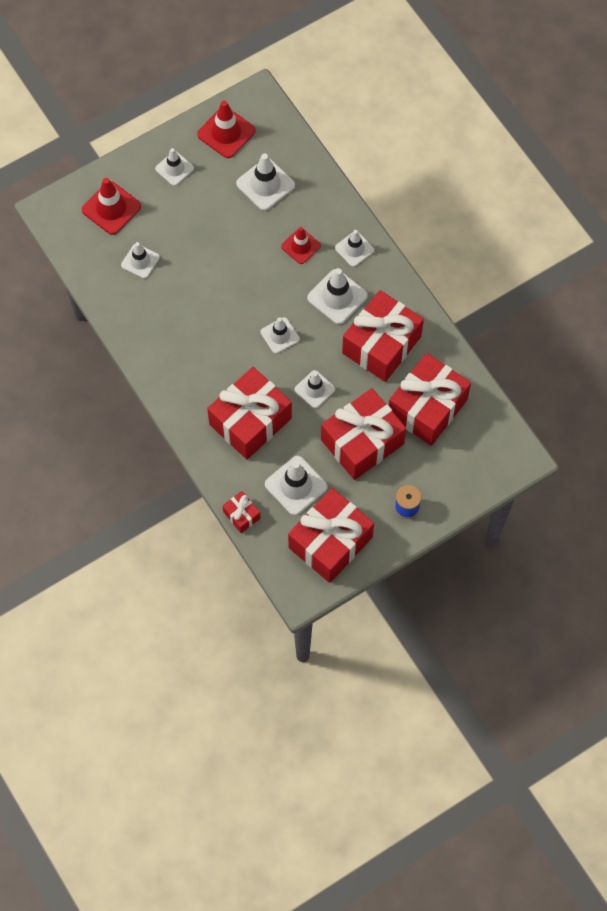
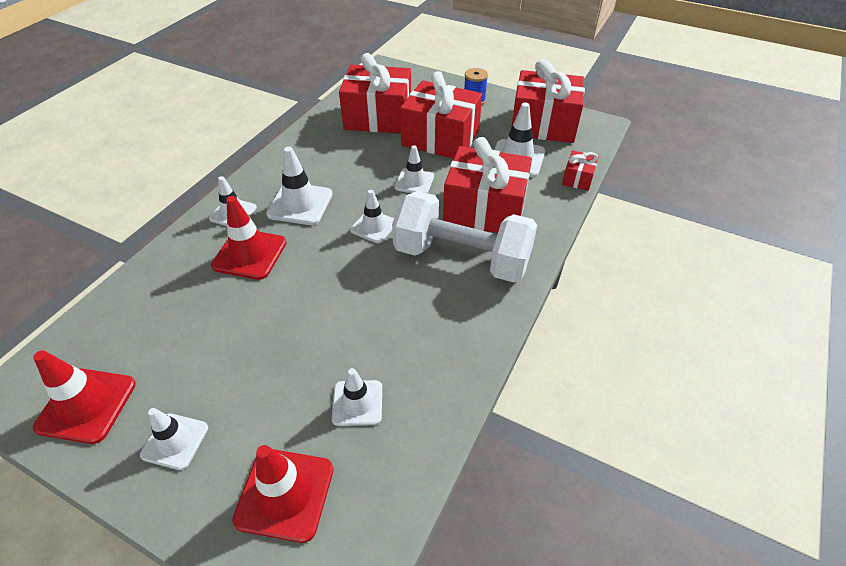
camera: 120 degrees left, 20 degrees down
white traffic cone [236,154,295,211] -> none
red traffic cone [281,227,321,264] -> red traffic cone [211,196,287,280], size x1.51
red gift [342,290,424,382] -> none
none -> white dumbbell [392,191,537,283]

